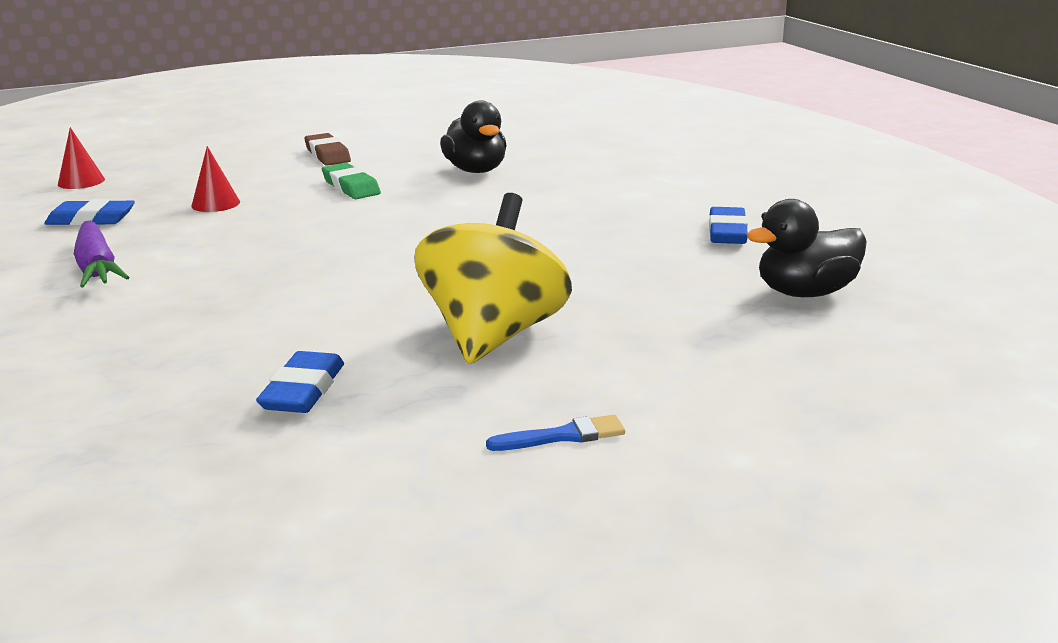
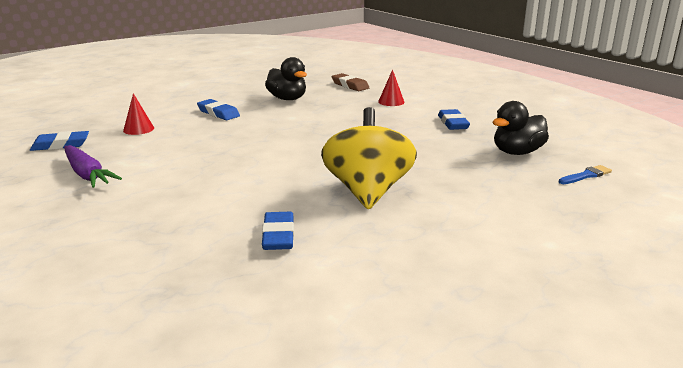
camera: 15 degrees left, 0 degrees up
red cone [58,127,105,189] -> red cone moved to [378,69,405,106]
brown eraser [304,133,351,166] -> brown eraser moved to [332,73,369,91]
green eraser [322,163,381,199] -> blue eraser [197,99,240,120]
blue brush [486,415,625,451] -> blue brush moved to [559,165,612,184]

